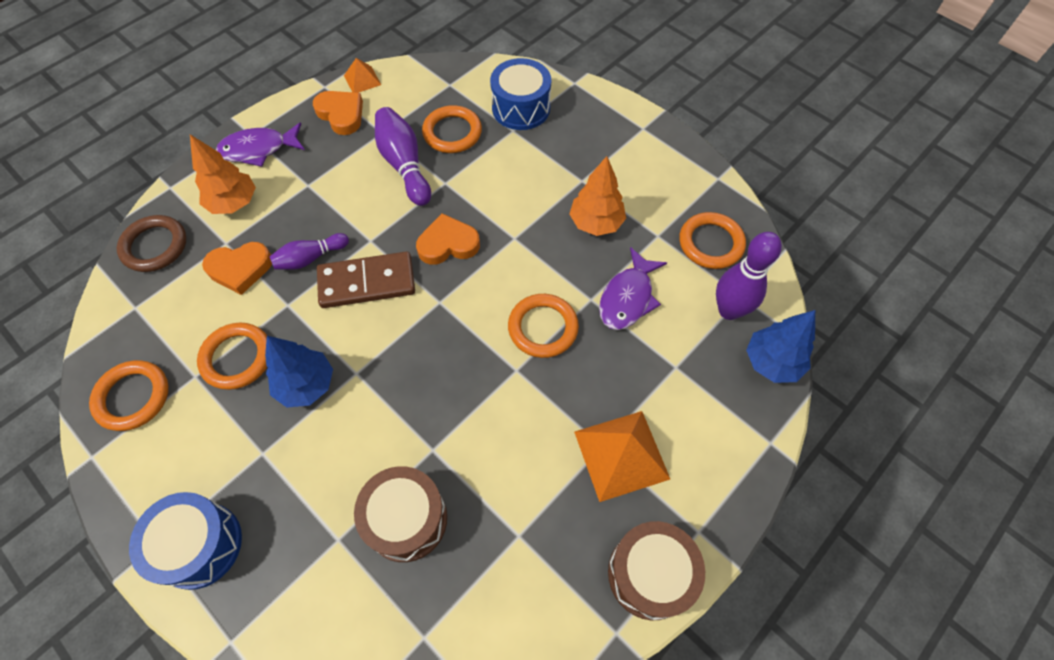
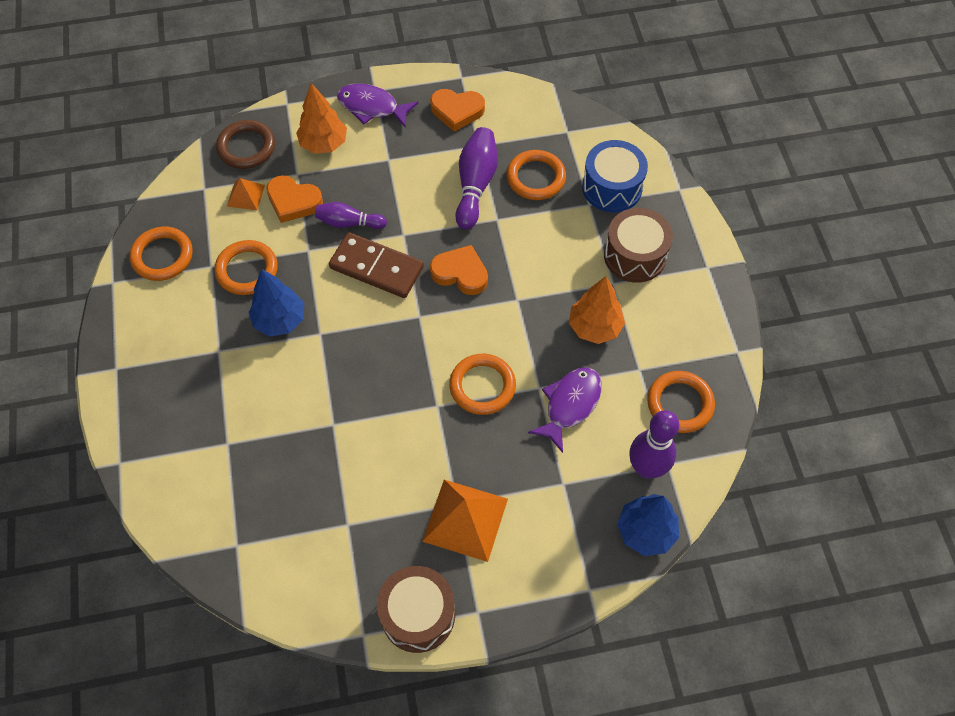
camera: 35 degrees right, 0 degrees up
blue drum [129,492,242,590] -> none
orange heart [313,91,363,135] -> orange heart turned 105 degrees clockwise [430,89,485,132]
orange pyramid [344,58,381,93] -> orange pyramid moved to [227,178,265,210]
brown drum [354,466,447,562] -> brown drum moved to [604,208,673,283]
purple fish [599,247,667,330] -> purple fish turned 150 degrees clockwise [528,367,602,453]

